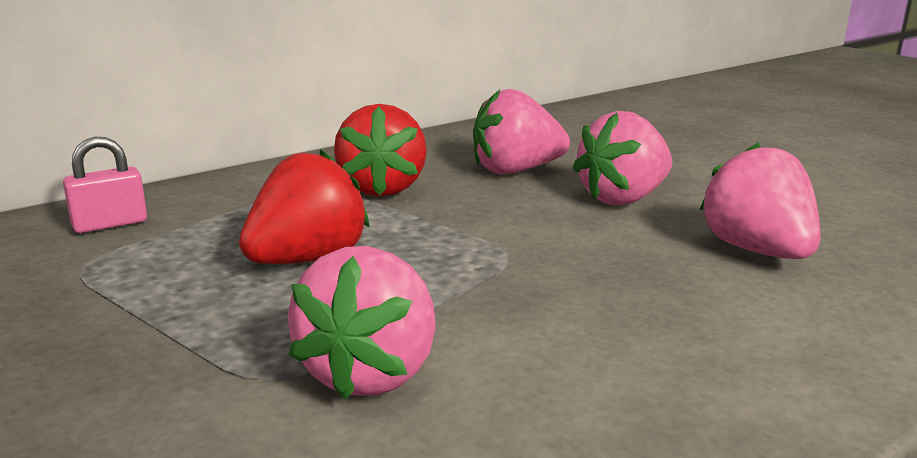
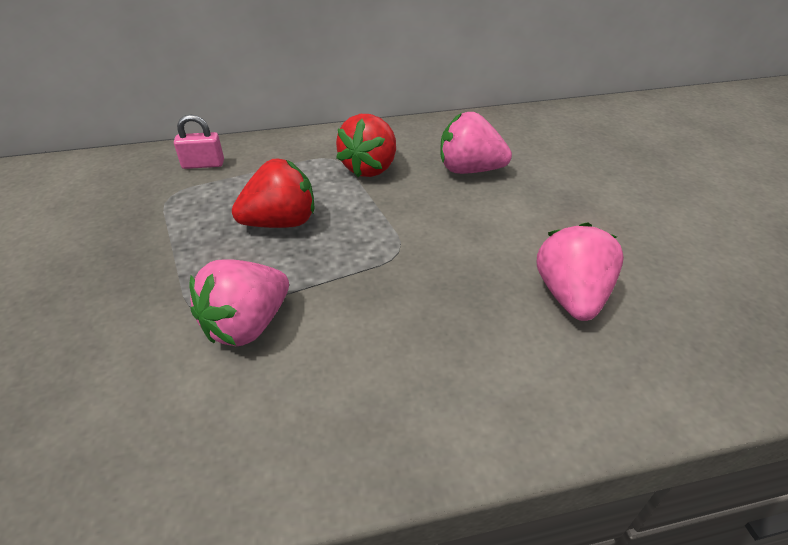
camera: 25 degrees right, 20 degrees up
pink strawberry [572,111,672,206] -> none

